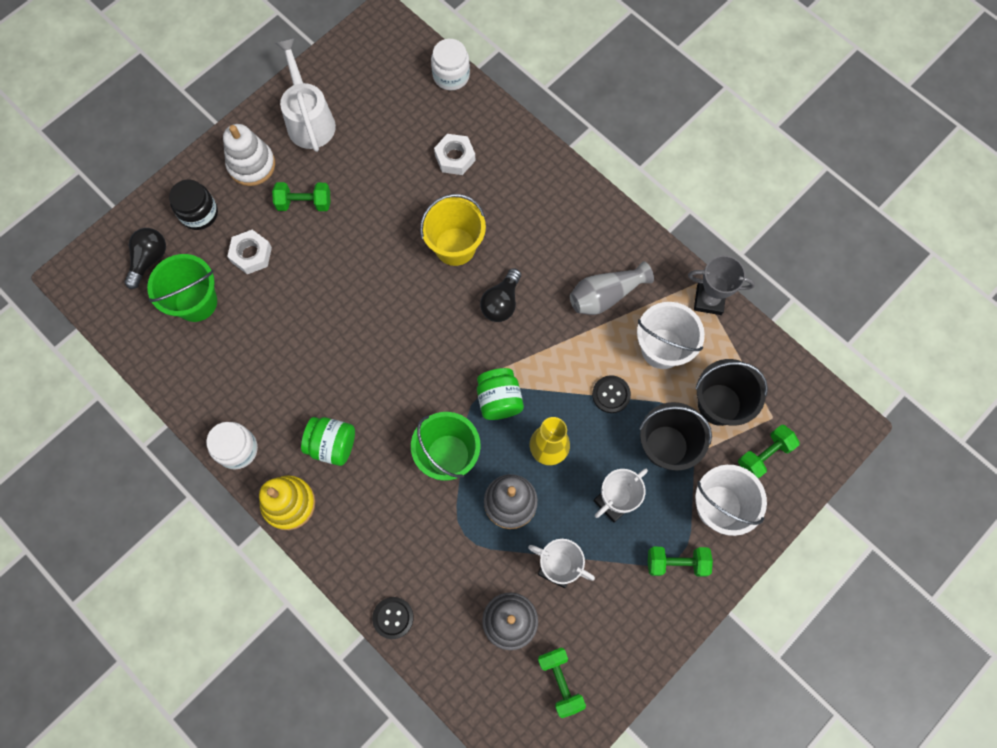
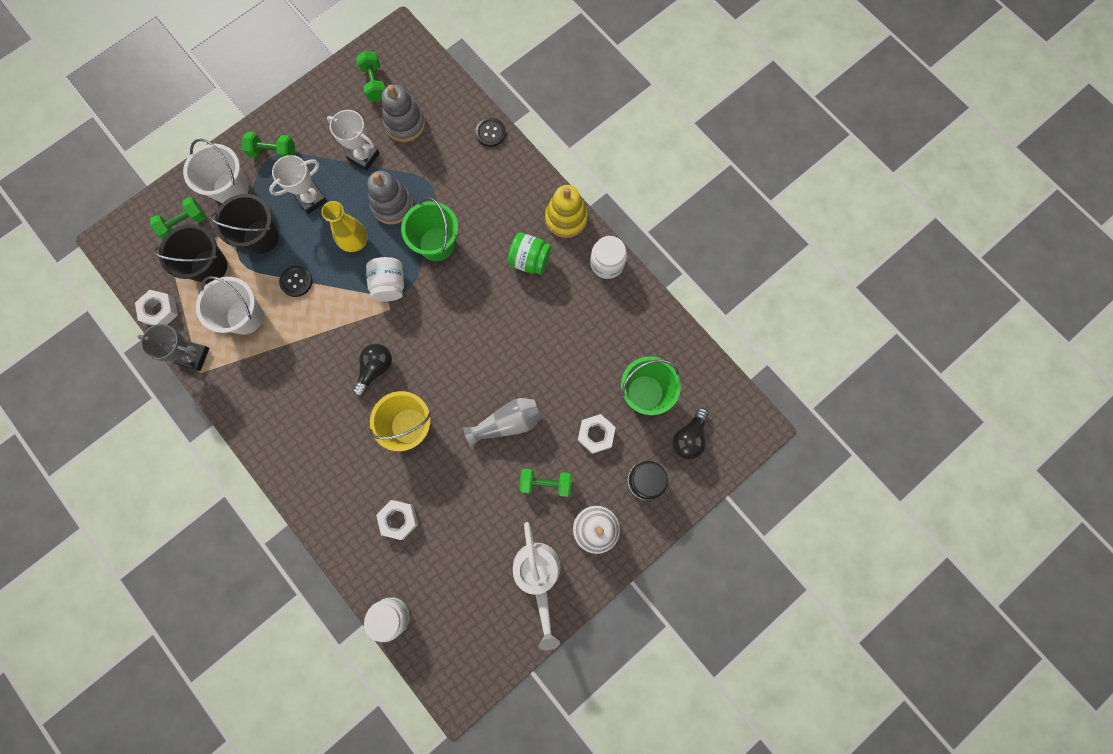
camera: 175 degrees left, 5 degrees up
green jar [477,368,524,420] -> white jar [366,257,404,302]
grey vase [570,261,654,315] -> grey vase moved to [463,398,542,447]
none -> white nut [135,290,178,326]

